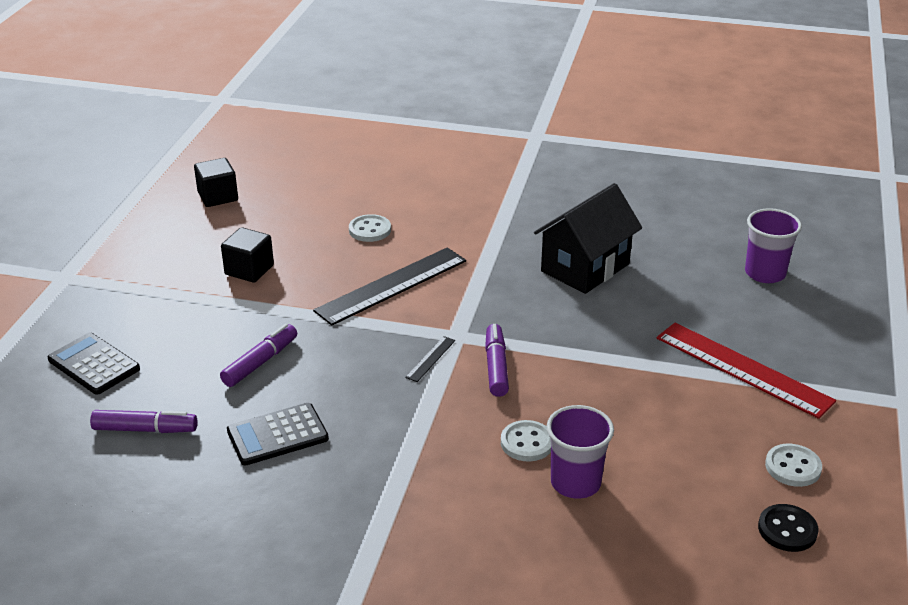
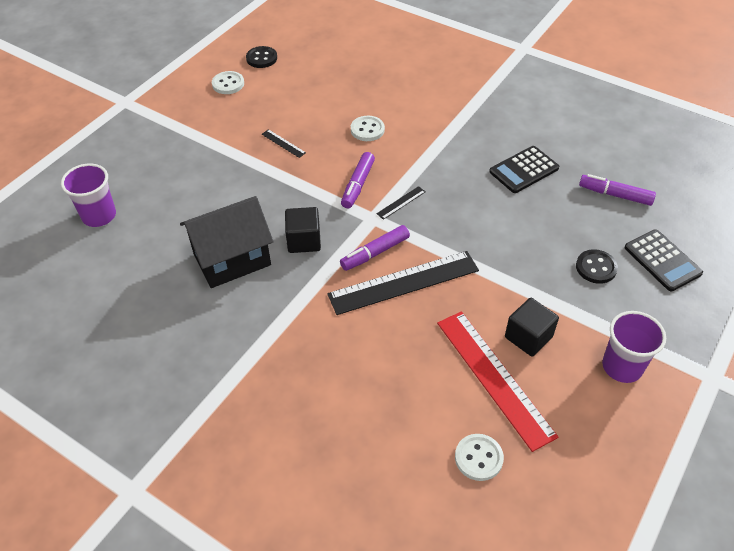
camera: 160 degrees left, 15 degrees up
black cube [194,158,238,207] -> black cube moved to [285,207,321,253]
purple marker [220,324,297,387] -> purple marker moved to [340,225,410,271]
black calculator [227,403,329,466] -> black calculator turned 150 degrees clockwise [489,146,559,193]
white button [349,214,391,242] -> white button moved to [455,434,504,481]
purple cup [547,405,614,499] -> purple cup moved to [602,311,666,383]
red ruler [656,323,836,419] -> red ruler moved to [437,311,558,452]
none -> black ruler [262,129,306,158]
none -> black button [576,249,618,284]

